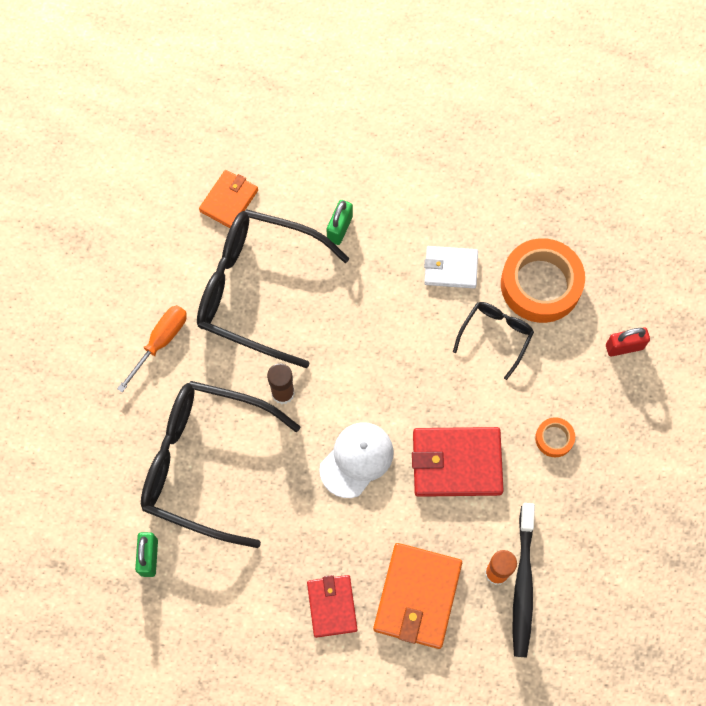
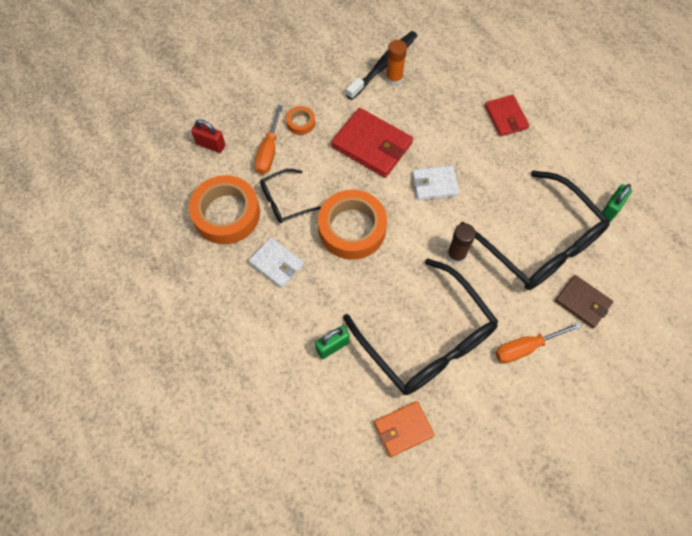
camera: 145 degrees left, 5 degrees down
red wallet [307,575,357,638] -> red wallet turned 45 degrees counterclockwise [485,95,529,136]
white cap [319,422,394,498] -> white wallet [412,165,459,200]
orange wallet [373,543,462,649] -> none
none -> orange screwdriver [254,105,283,174]
none -> orange tape [318,190,387,260]
none -> brown wallet [555,275,613,328]

